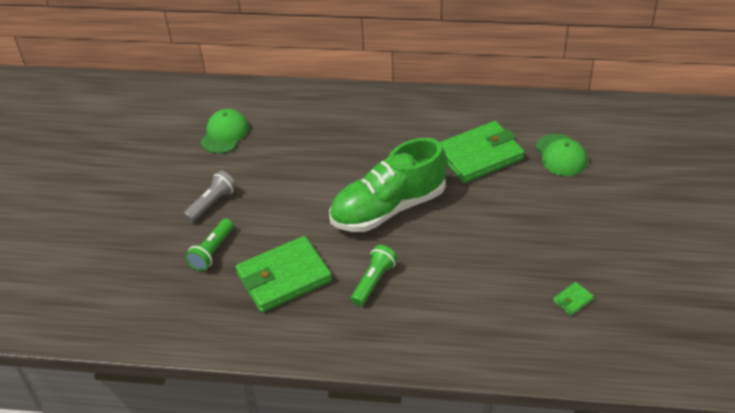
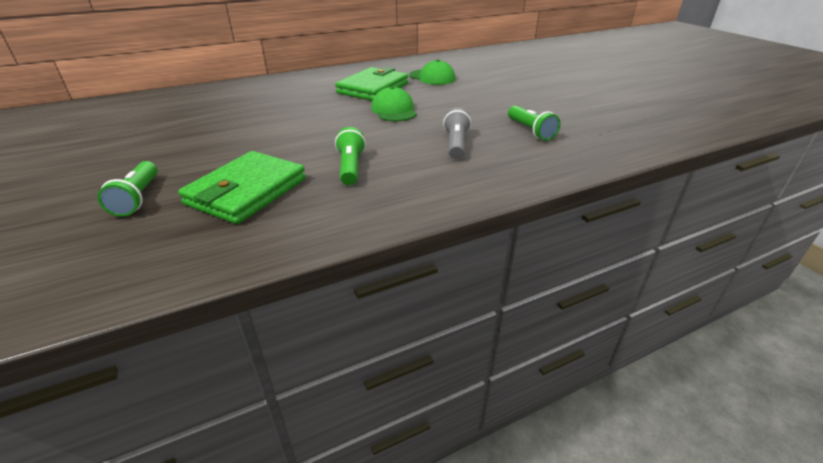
camera: 35 degrees left, 10 degrees down
grey flashlight [183,171,237,222] -> grey flashlight moved to [443,108,471,159]
green cap [200,109,249,154] -> green cap moved to [371,86,417,122]
green shoe [329,138,447,232] -> none
green wallet [553,282,594,316] -> green flashlight [508,106,561,141]

